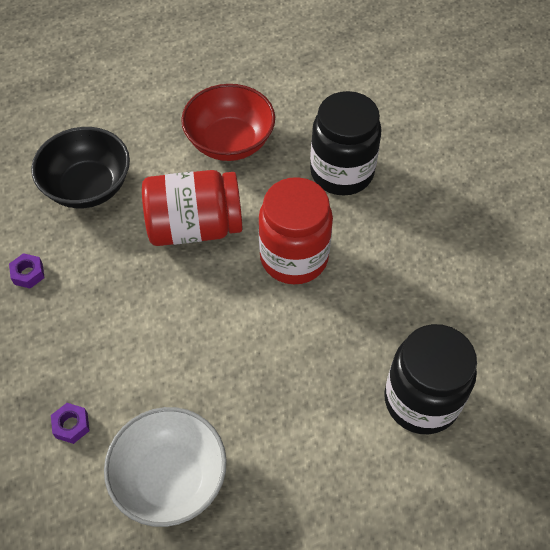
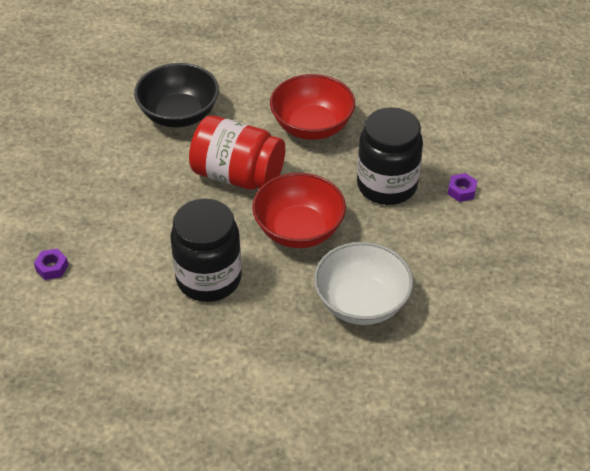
camera: 30 degrees right, 10 degrees down
purple nut [9,253,45,289] -> purple nut moved to [448,173,477,202]
white bowl [104,407,227,527] -> white bowl moved to [314,242,413,325]
red jar [258,177,333,284] -> red bowl [252,173,346,248]
black jar [384,324,477,434] -> black jar moved to [170,199,242,302]

